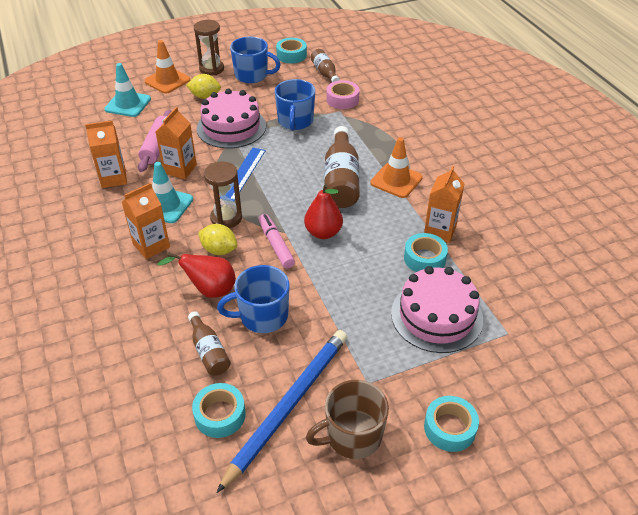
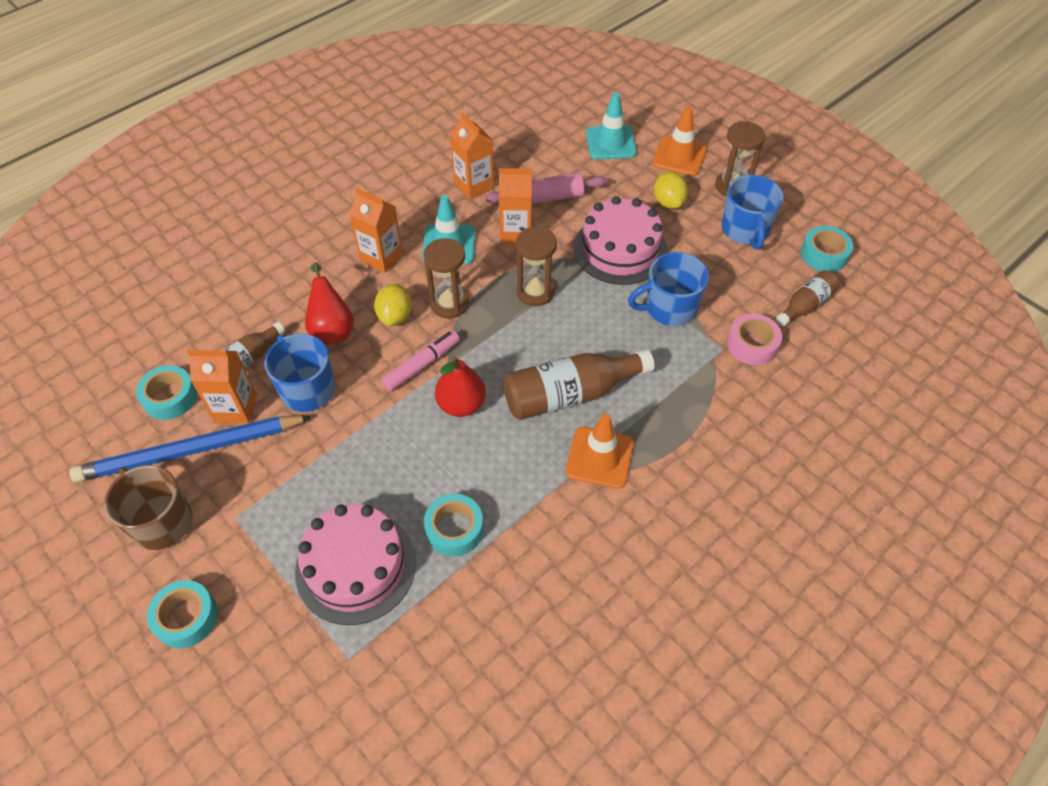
camera: 70 degrees right, 10 degrees up
blue pencil [216,330,347,493] -> blue pencil turned 150 degrees clockwise [69,416,312,482]
blue ruler [220,148,266,201] -> brown hourglass [516,226,557,306]
orange carton [424,166,465,243] -> orange carton moved to [187,350,256,423]

